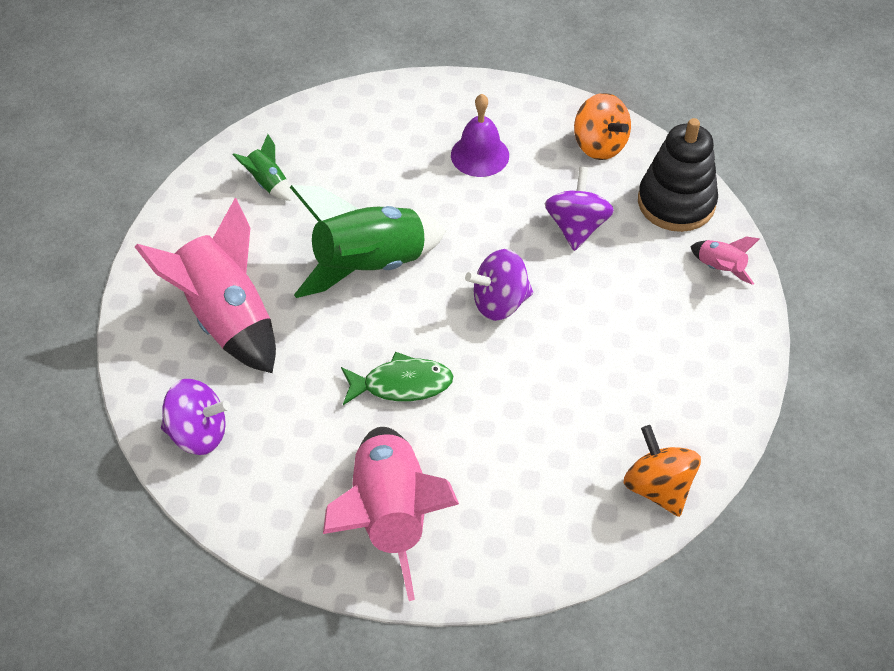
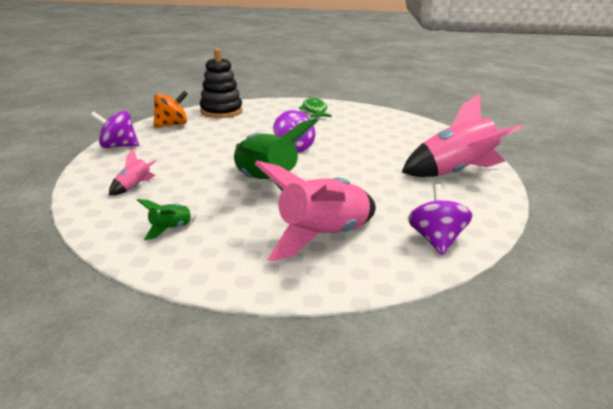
camera: 95 degrees left, 25 degrees down
green fish [341,352,453,405] -> green fish moved to [299,97,332,118]
purple bell [451,94,509,177] -> none
purple spinning top [545,167,614,251] -> purple spinning top moved to [90,111,139,148]
orange spinning top [624,425,701,517] -> none
pink rocket [690,237,759,285] -> pink rocket moved to [109,149,156,195]

